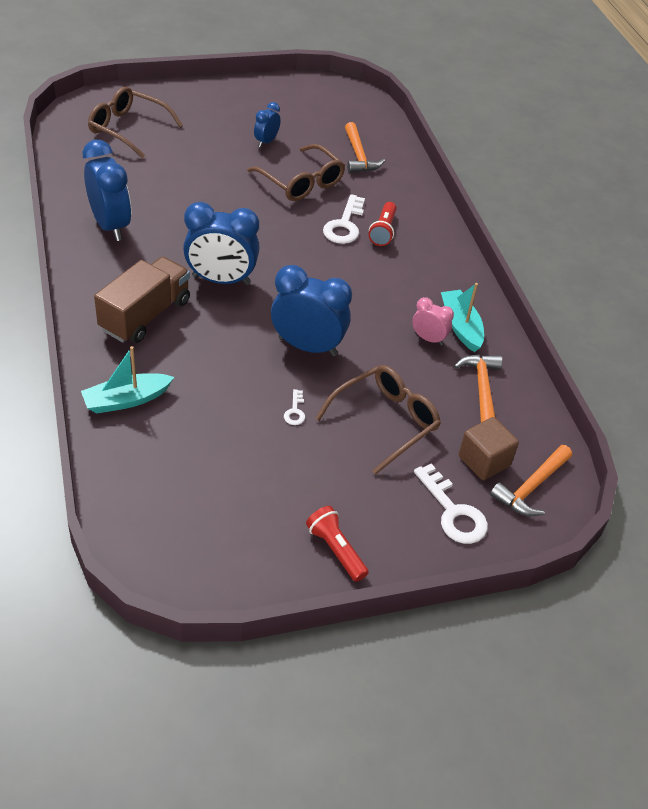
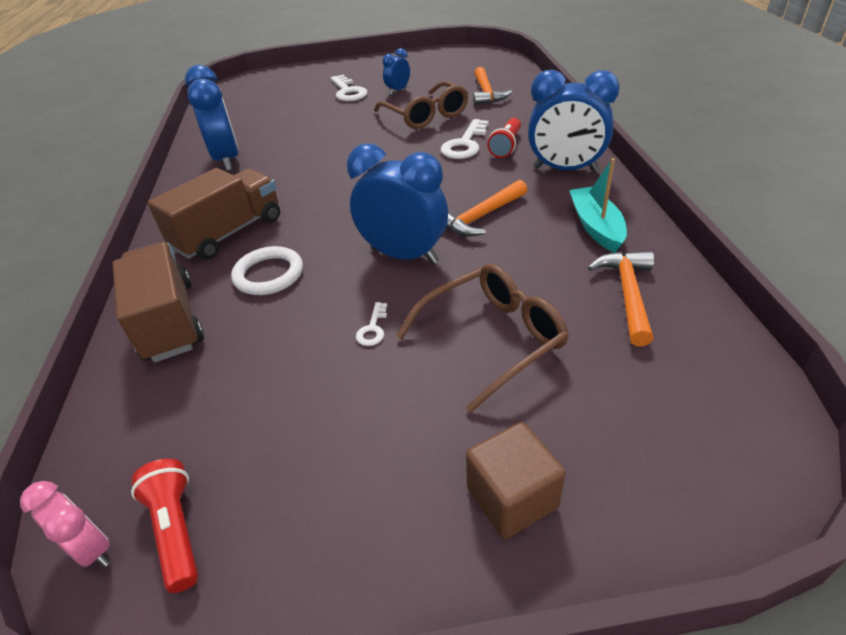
camera: 15 degrees right, 5 degrees down
turquoise boat [81,346,174,413] -> brown truck [112,242,204,362]
brown glasses [88,87,183,158] -> none
blue clock [183,202,260,285] -> blue clock moved to [528,70,620,172]
red flashlight [306,506,369,582] -> red flashlight moved to [131,459,198,593]
pink clock [412,297,454,345] -> pink clock moved to [20,481,110,567]
white key [414,464,488,544] -> white key moved to [331,75,367,101]
brown cube [459,417,519,480] -> brown cube moved to [466,422,565,539]
orange hammer [490,445,572,516] -> orange hammer moved to [446,180,527,237]
none -> white ring [231,246,303,295]

